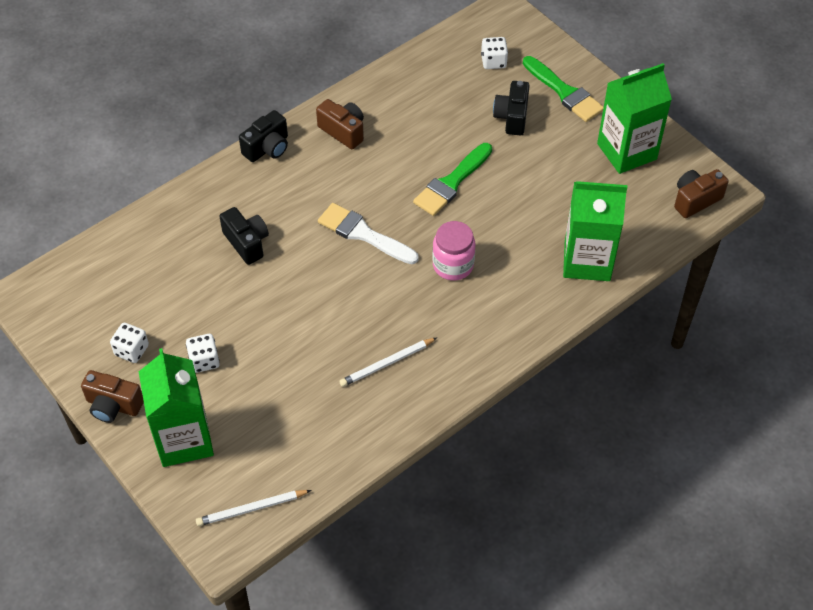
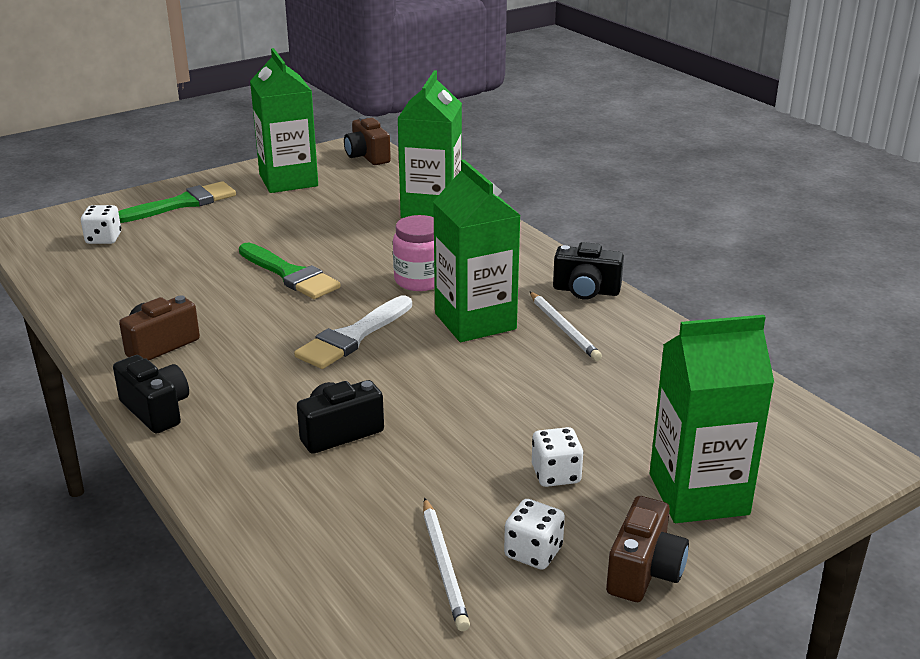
camera: 85 degrees left, 25 degrees down
white pencil [196,490,311,526] -> white pencil moved to [423,498,470,631]
black camera [493,81,530,136] -> black camera moved to [553,242,624,300]
none -> green carton [433,160,521,342]

